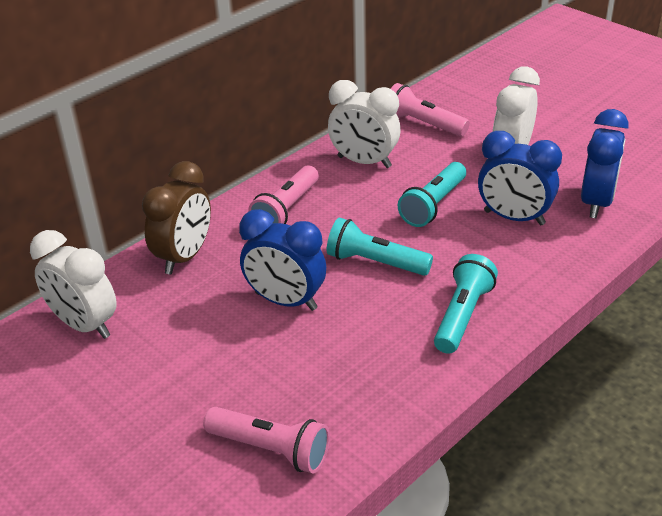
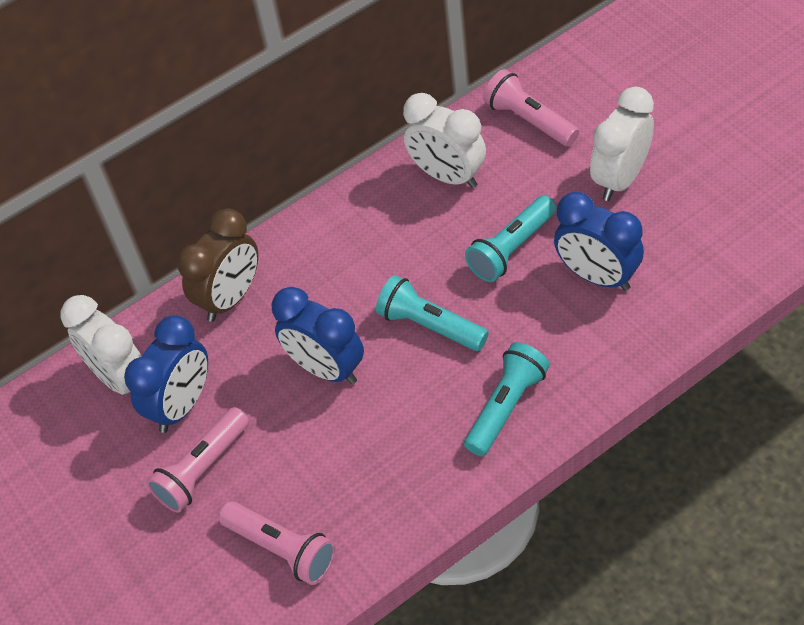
camera: 15 degrees right, 15 degrees up
pink flashlight [248,166,319,224] -> pink flashlight moved to [146,407,249,513]
blue clock [581,109,628,218] -> blue clock moved to [124,315,208,433]

